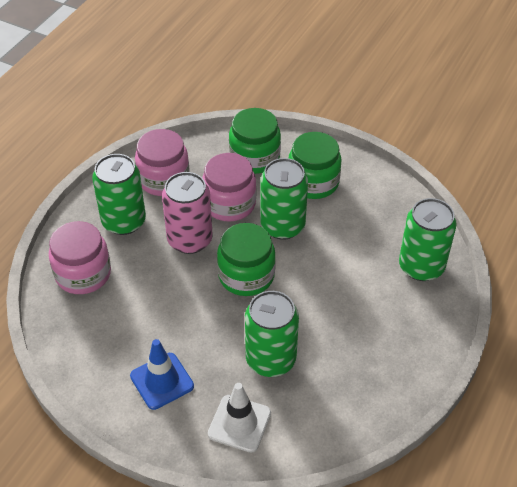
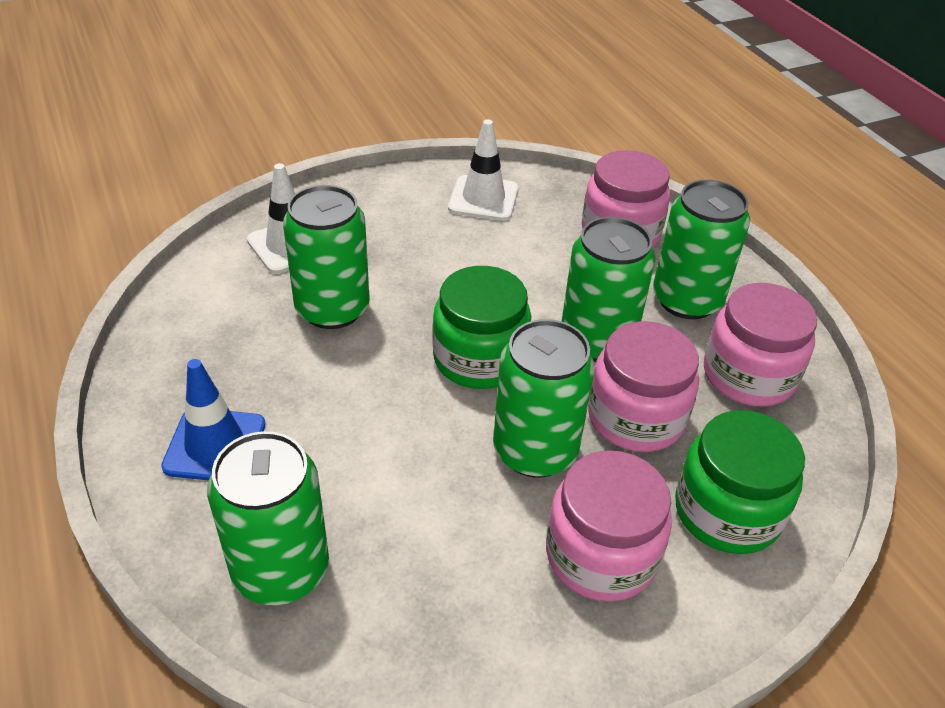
camera: 125 degrees right, 5 degrees down
blue traffic cone [130,339,194,410] -> blue traffic cone moved to [161,359,265,480]
pink can [162,172,213,254] -> green can [562,217,655,362]
green jar [289,132,342,199] -> pink jar [546,450,672,602]
none -> white traffic cone [448,119,518,221]

